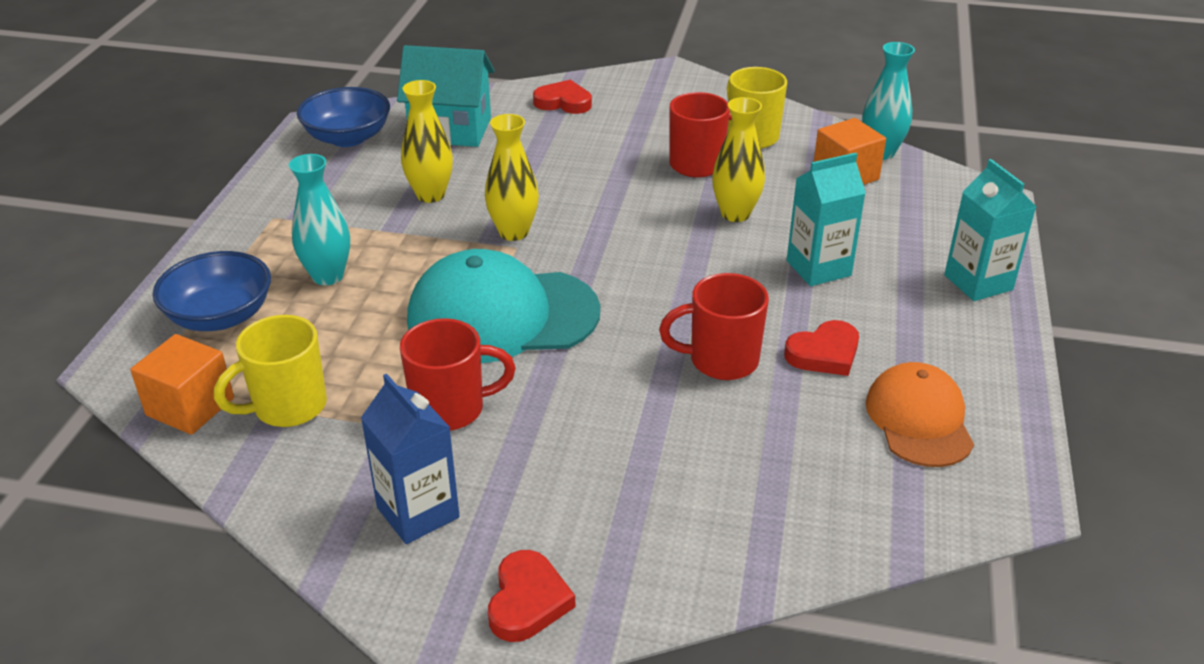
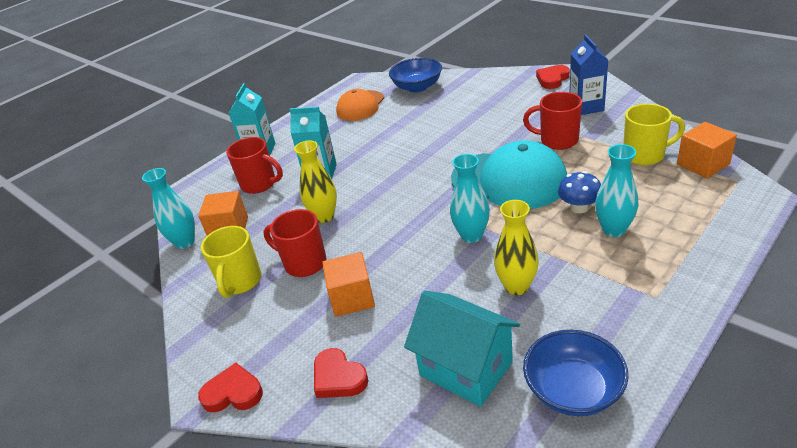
camera: 145 degrees left, 0 degrees up
blue bowl [153,251,271,331] -> blue bowl moved to [389,58,442,92]
yellow vase [485,114,539,241] -> turquoise vase [450,154,490,243]
red mug [659,273,769,380] -> red mug moved to [226,137,283,194]
red heart [784,320,859,376] -> red heart moved to [198,363,263,412]
none -> orange cube [322,252,375,317]
none -> blue mushroom [558,171,601,213]

